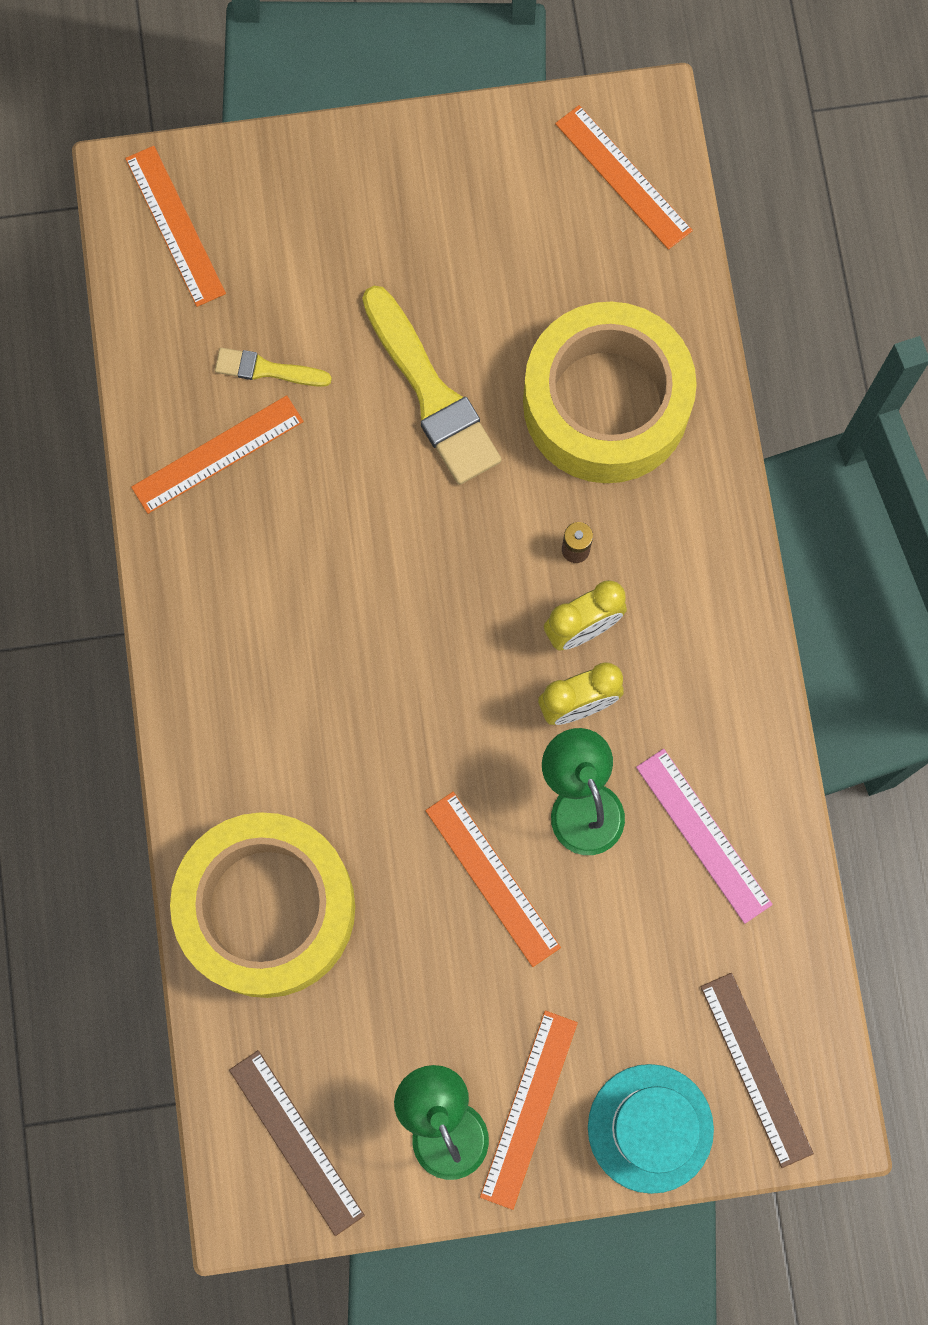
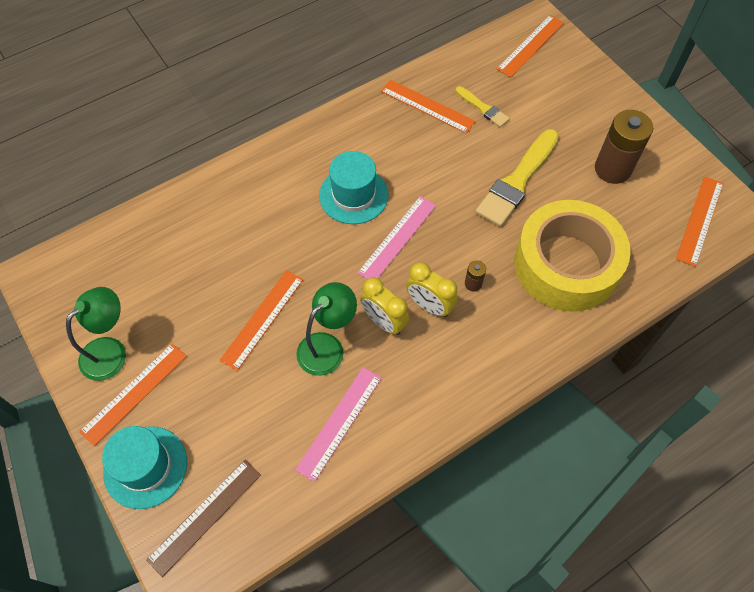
camera: 65 degrees right, 15 degrees down
yellow tape [170,812,355,998] -> none
yellow brush [215,348,332,387] -> yellow brush turned 150 degrees clockwise [456,86,510,127]
brown ruler [229,1050,365,1236] -> none
orange ruler [480,1010,578,1210] -> orange ruler turned 45 degrees counterclockwise [79,343,187,446]
none -> turquoise hat [319,151,388,224]
none -> pink ruler [357,196,436,279]
none -> brown battery [595,110,653,184]

